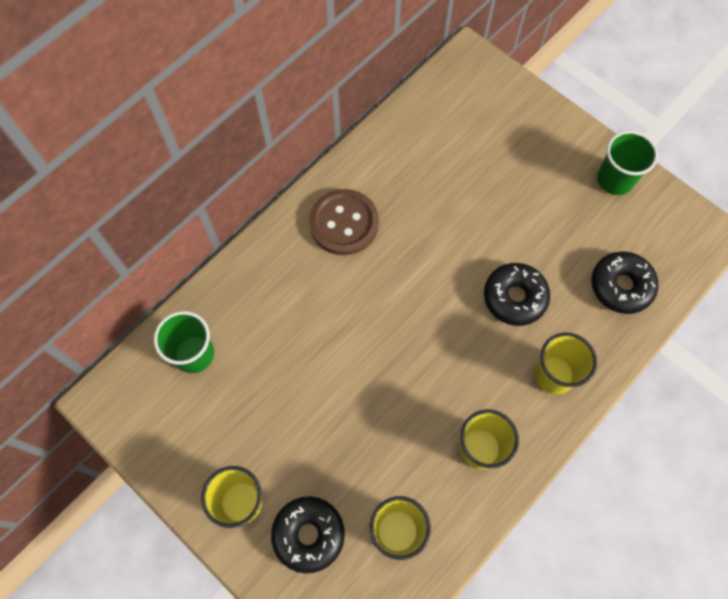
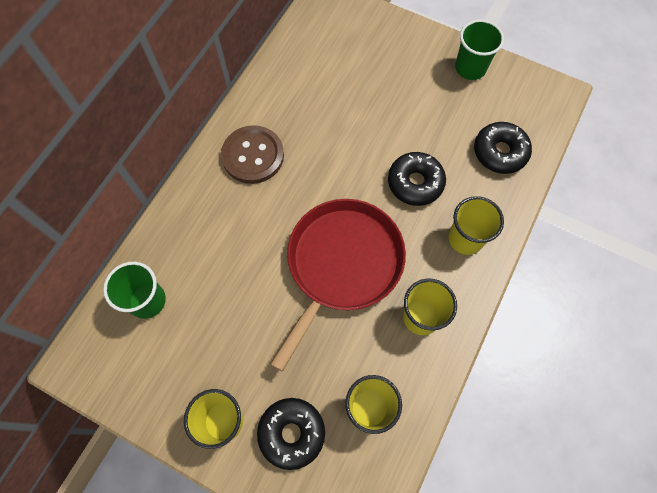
camera: 15 degrees left, 0 degrees up
none -> red pan [270,199,406,372]

